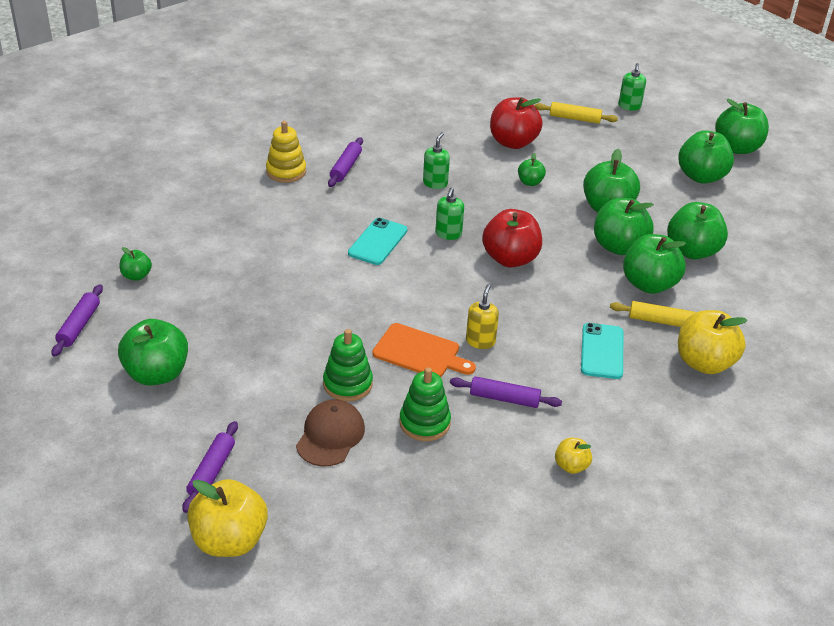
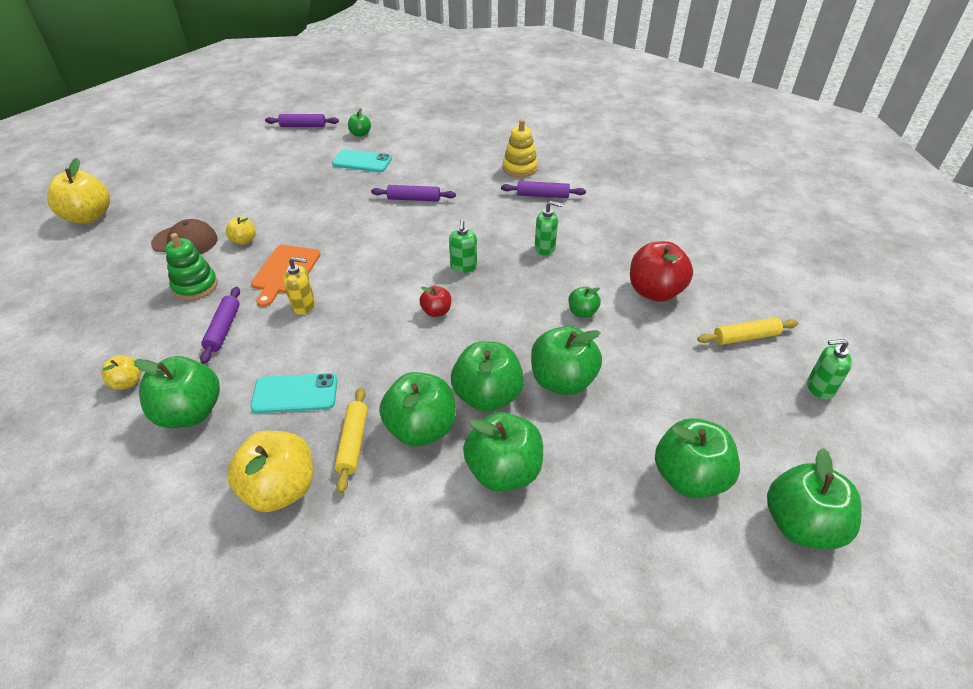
camera: 80 degrees right, 5 degrees up
green apple [118,319,188,385] -> green apple moved to [134,356,220,428]
purple rolling pin [182,421,238,513] -> purple rolling pin moved to [371,185,456,202]
green stacking toy [323,329,373,402] -> yellow apple [226,217,256,245]
turquoise phone [348,218,407,265] -> turquoise phone moved to [332,149,392,172]
green soap dispenser [435,187,464,240] -> green soap dispenser turned 90 degrees counterclockwise [449,220,477,273]
red apple [482,209,542,268] -> red apple [419,286,451,317], size x0.51
yellow rolling pin [535,102,618,124] -> yellow rolling pin turned 75 degrees clockwise [697,317,798,345]

